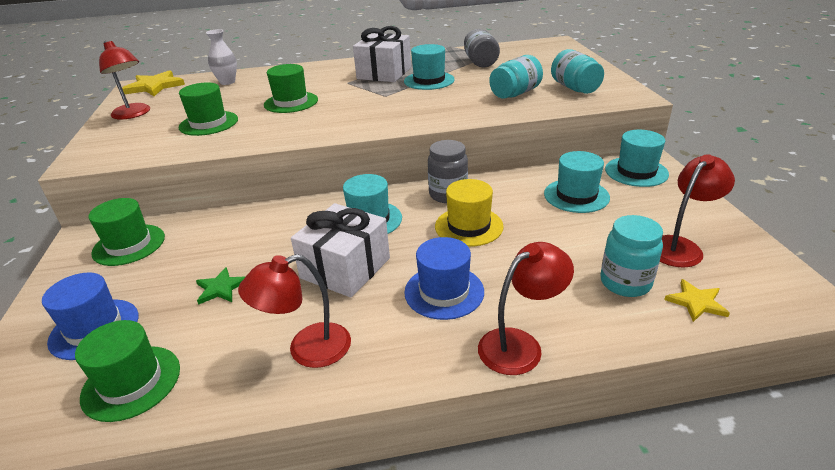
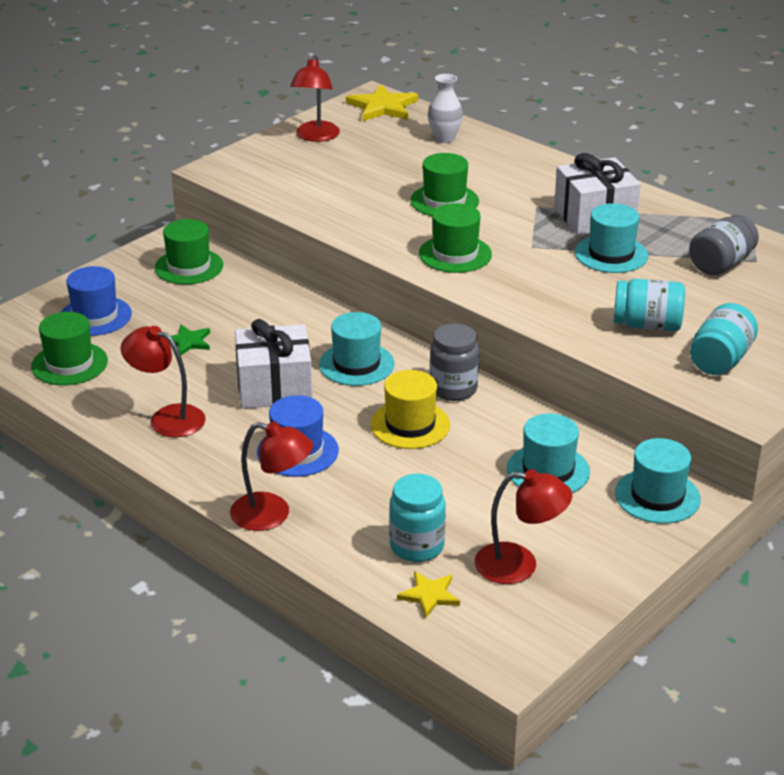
camera: 50 degrees right, 0 degrees up
green hat [178,82,238,136] -> green hat moved to [419,203,492,273]

